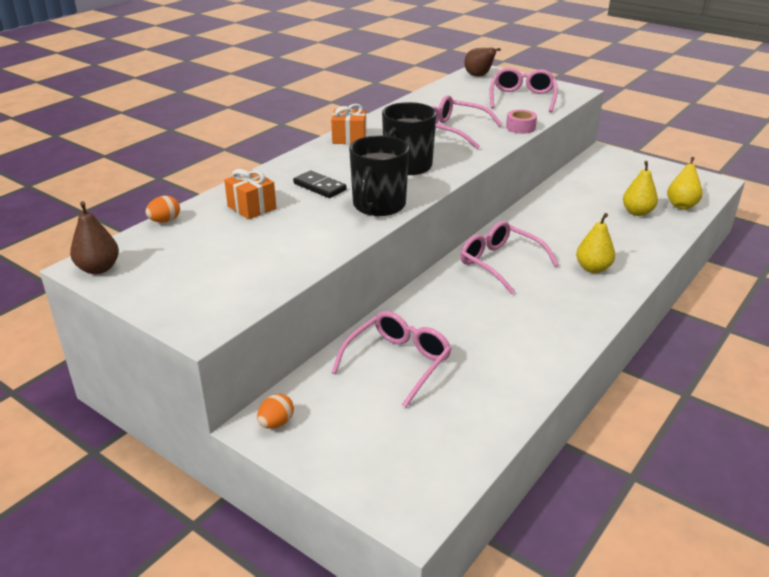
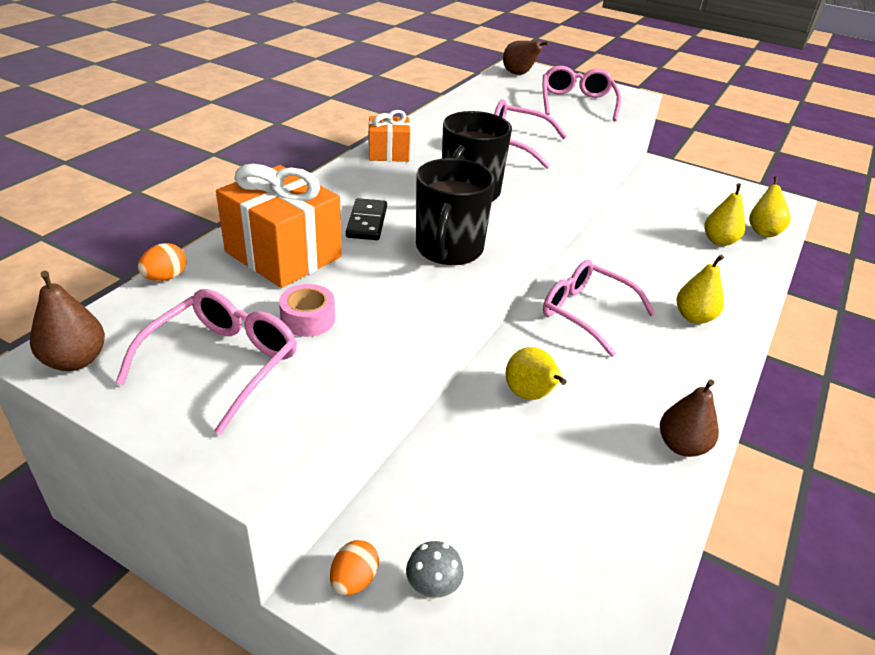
camera: 10 degrees left, 5 degrees up
orange gift [224,169,276,220] -> orange gift [216,164,342,288], size x1.74
black domino [293,170,347,198] -> black domino turned 60 degrees clockwise [346,198,387,240]
pink glasses [332,311,452,408] -> pink glasses moved to [115,289,297,435]
pink tape [506,110,537,134] -> pink tape moved to [279,284,335,337]
none -> grey mushroom [406,541,464,599]
none -> yellow pear [506,347,567,400]
none -> brown pear [660,380,719,457]

